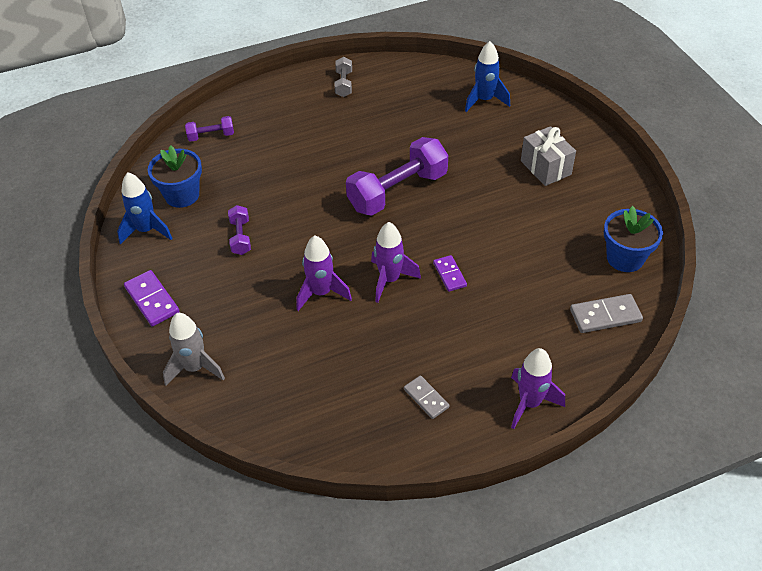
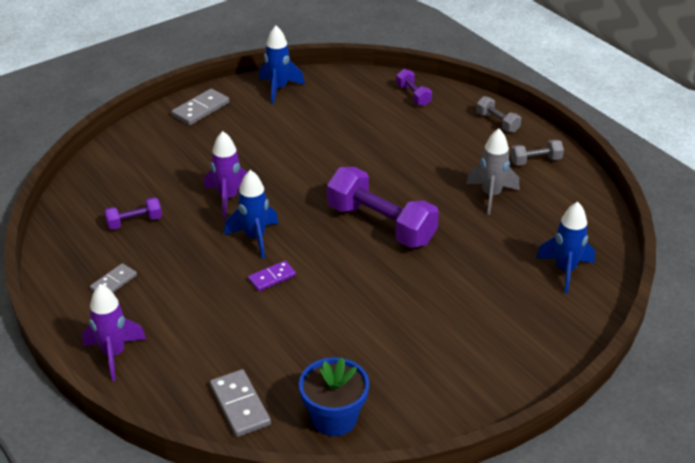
camera: 75 degrees right, 10 degrees down
purple domino [124,270,180,326] -> grey domino [172,89,229,125]
blue flower pot [148,145,202,208] -> none
grey rocket [163,313,225,386] -> grey rocket moved to [466,128,519,215]
purple dumbbell [228,205,251,255] -> purple dumbbell moved to [104,197,162,230]
purple rocket [371,222,421,303] -> blue rocket [224,170,279,259]
grey gift [521,126,576,186] -> none
none -> grey dumbbell [476,96,521,133]

